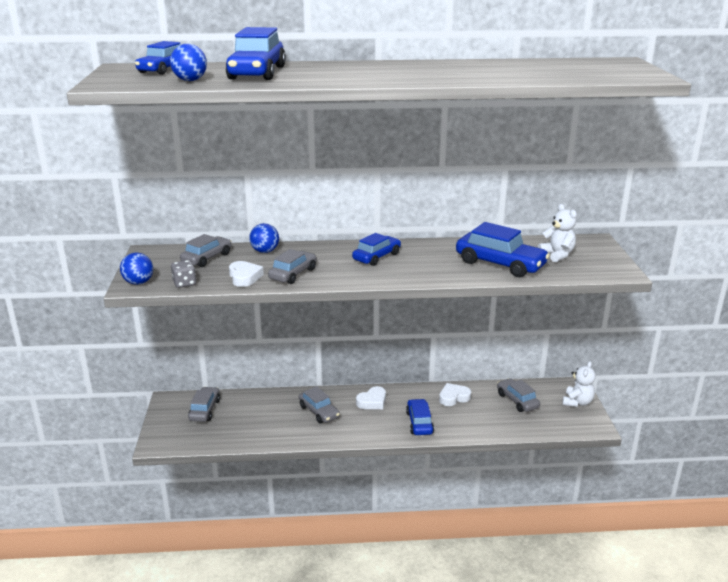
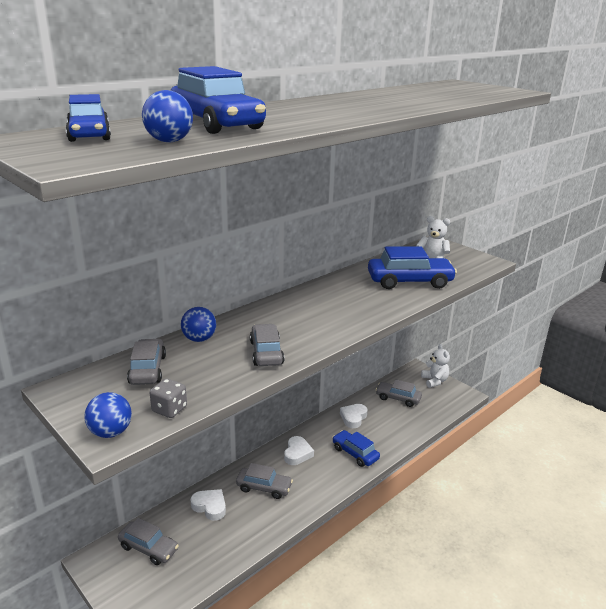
camera: 40 degrees left, 0 degrees up
grey car [188,387,220,422] -> grey car turned 150 degrees clockwise [118,518,179,565]
white heart [229,261,264,287] -> white heart moved to [191,489,226,521]
blue car [352,233,401,266] -> none

